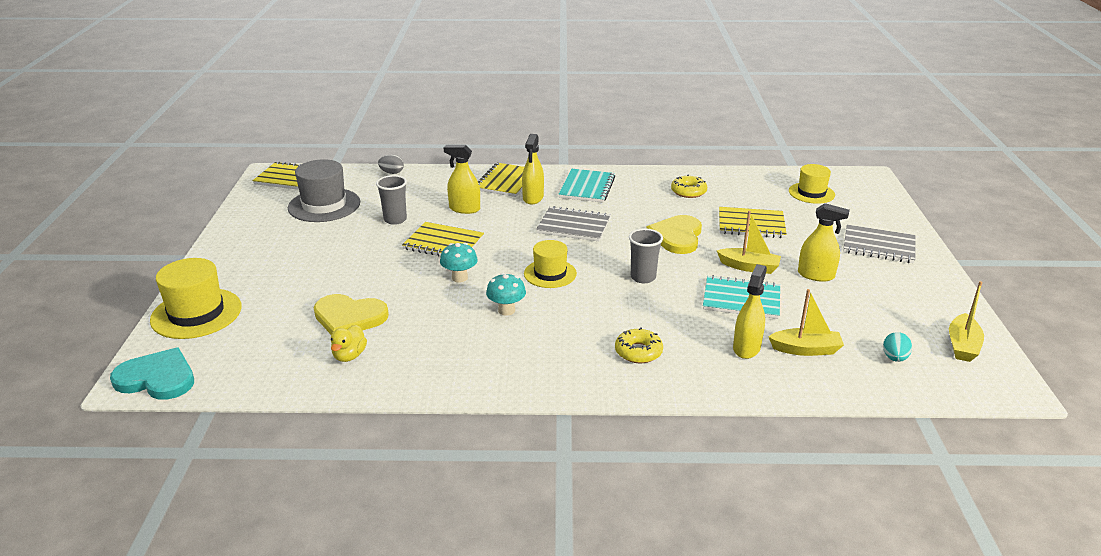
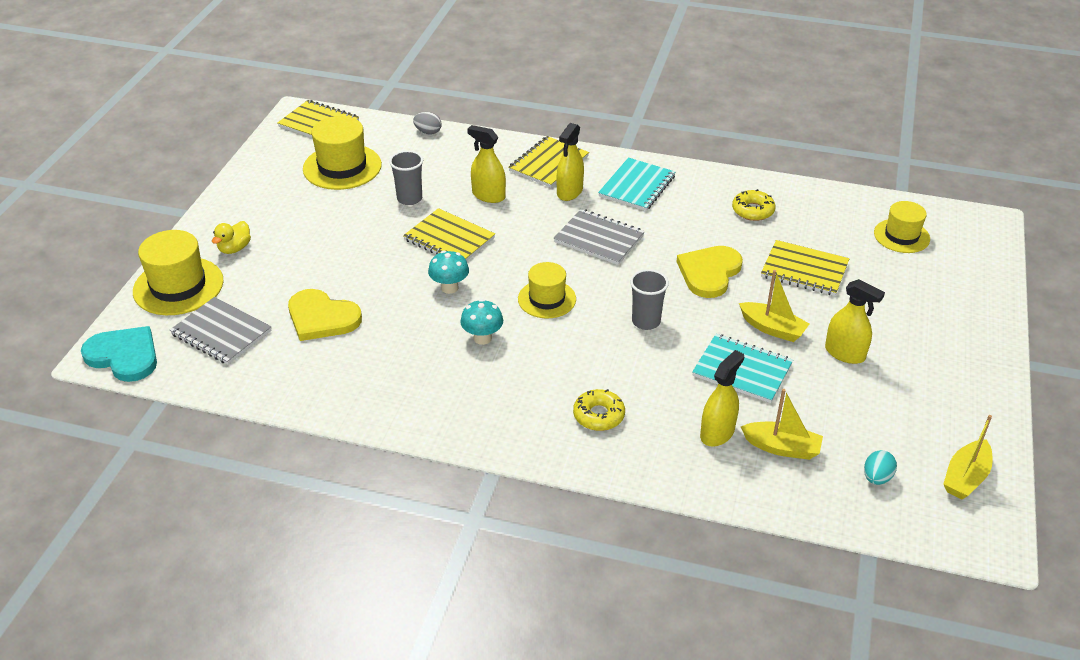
camera: 15 degrees right, 10 degrees up
grey hat [288,159,360,222] -> yellow hat [303,116,382,190]
yellow duck [331,325,367,362] -> yellow duck moved to [212,221,251,254]
grey notebook [843,225,915,263] -> grey notebook moved to [170,297,272,365]

